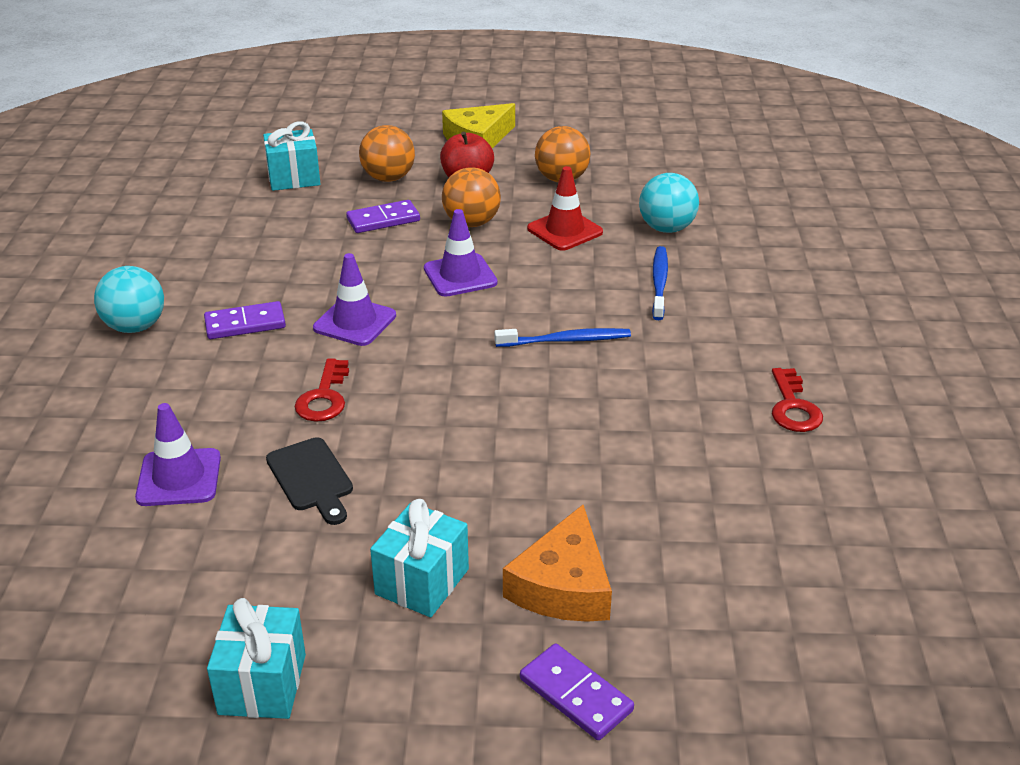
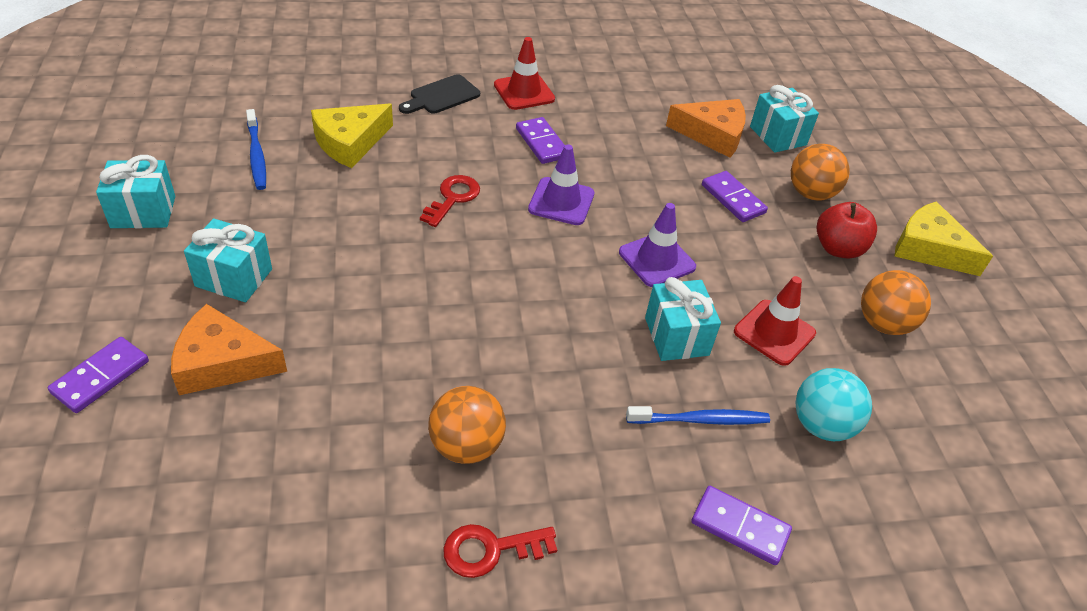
camera: 75 degrees right, 10 degrees up
turquoise ball [94,266,164,333] -> red traffic cone [494,37,555,110]
purple traffic cone [135,403,221,506] -> yellow cheese [311,103,393,168]
black cutting board [266,437,353,525] -> black cutting board moved to [399,74,480,114]
red key [295,358,349,422] -> red key turned 120 degrees clockwise [420,175,480,227]
orange ball [442,167,501,227] -> orange ball moved to [428,386,506,464]
blue toothbrush [494,328,631,347] -> blue toothbrush moved to [246,109,266,190]
none -> turquoise gift [645,277,721,361]
none -> orange cheese [666,99,746,158]
none -> purple domino [692,486,792,565]

